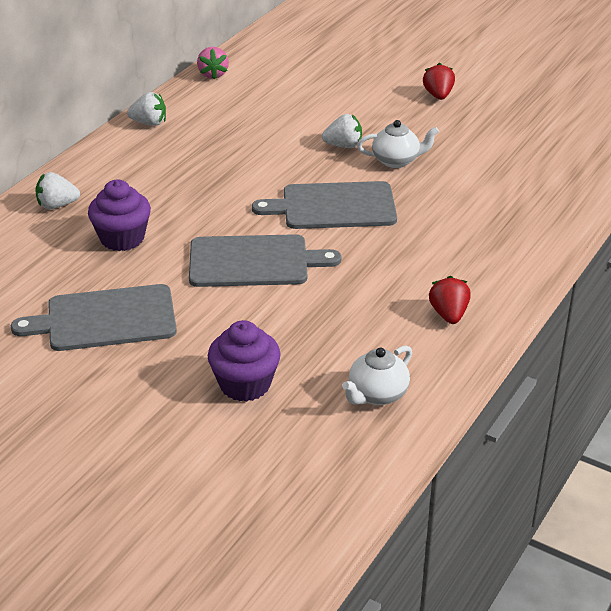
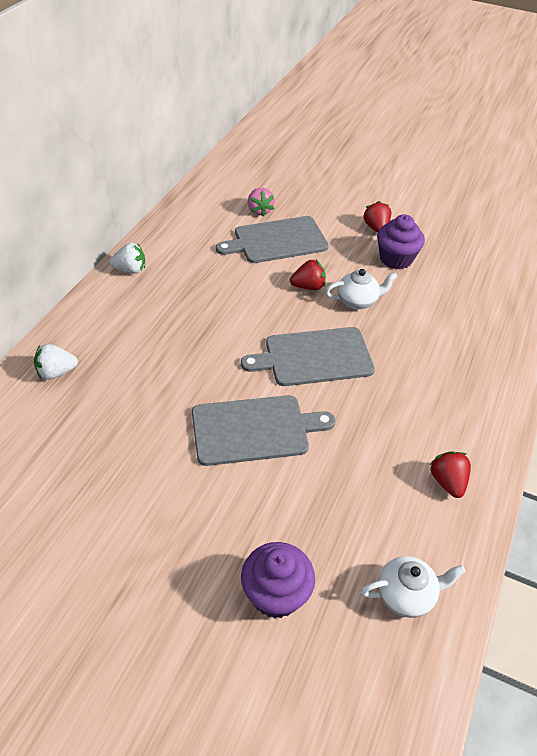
camera: 10 degrees left, 10 degrees up
grey cutting board [11,284,177,351] -> grey cutting board moved to [216,216,329,263]
purple cupcake [88,180,151,251] -> purple cupcake moved to [377,214,425,269]
pink strawberry [197,47,229,80] -> pink strawberry moved to [248,188,275,216]
white strawberry [322,114,362,148] -> red strawberry [290,260,326,290]
white teapot [342,346,412,405] -> white teapot turned 135 degrees counterclockwise [361,556,465,618]

